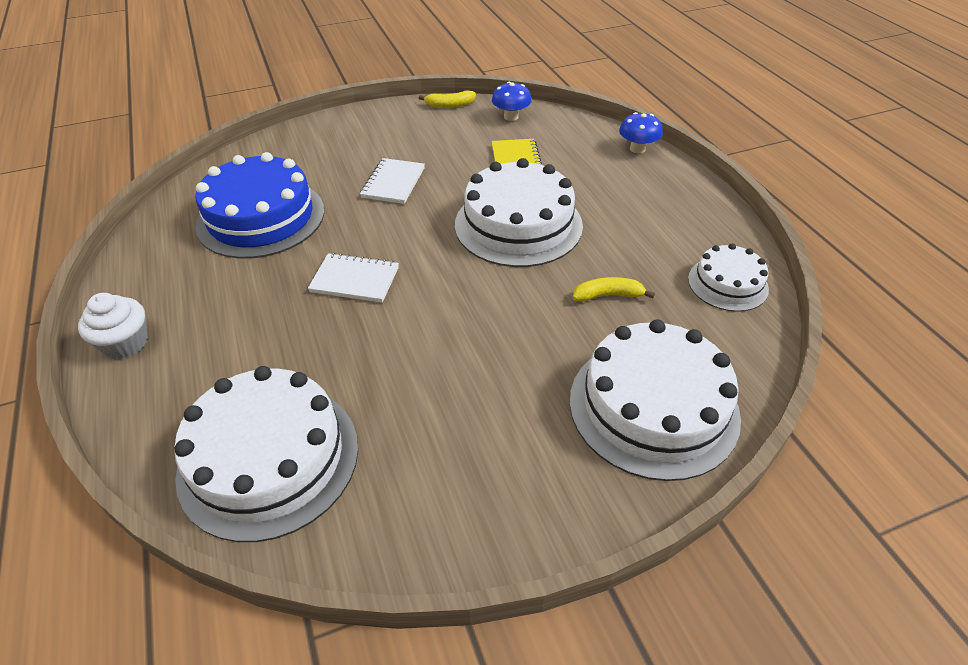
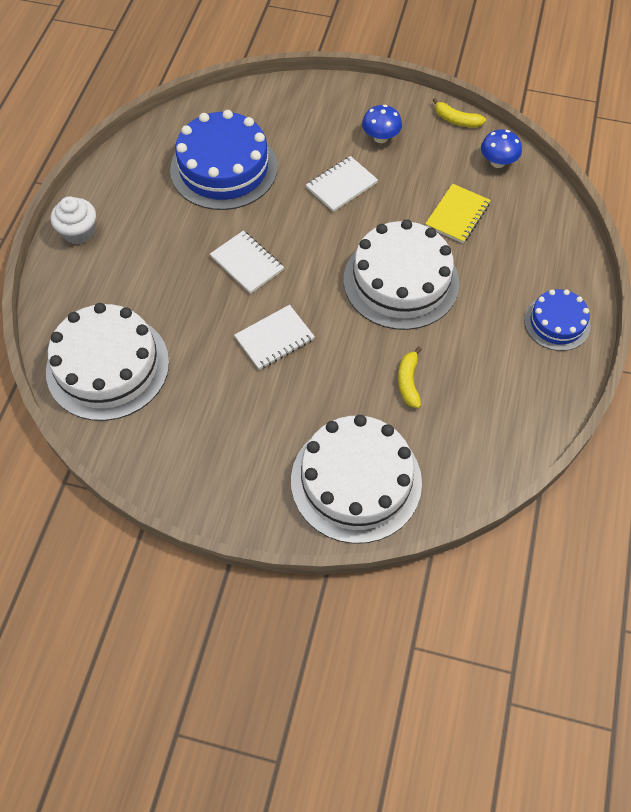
camera: 35 degrees right, 15 degrees up
yellow banana [573,277,655,302] -> yellow banana turned 120 degrees counterclockwise [398,347,422,408]
blue mushroom [619,112,663,153] -> blue mushroom moved to [362,105,402,143]
white cake [688,243,769,312] -> none
none -> white notebook [234,305,315,370]
none -> blue cake [524,289,590,351]

